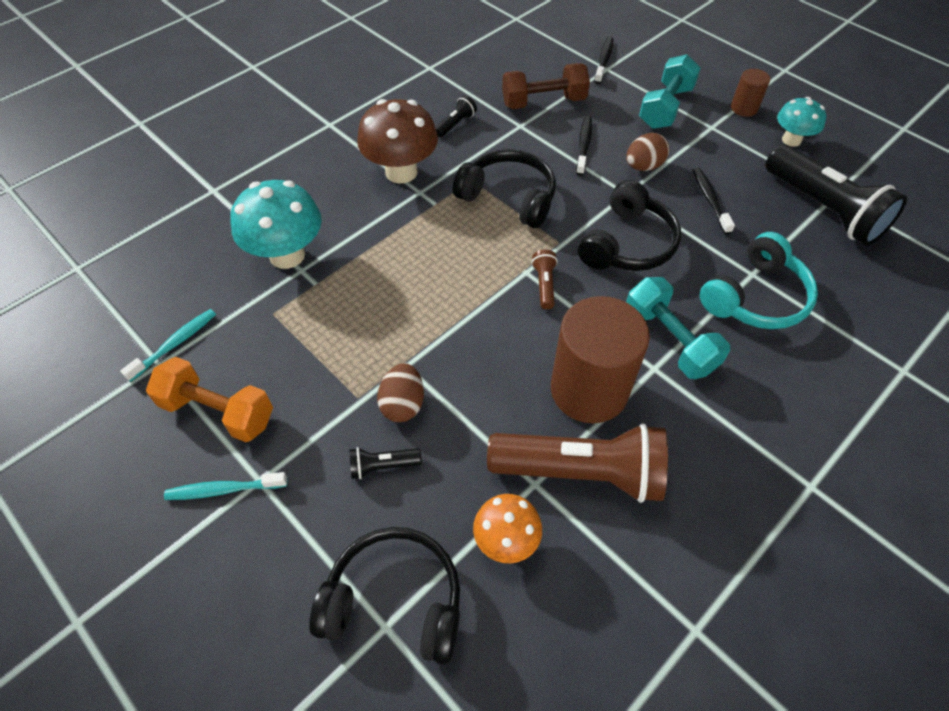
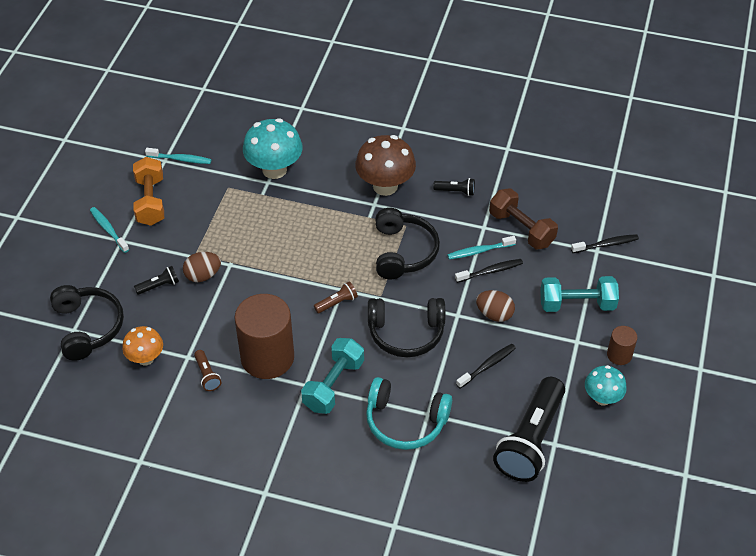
camera: 60 degrees right, 5 degrees down
black flashlight [349,447,422,479] -> black flashlight turned 105 degrees clockwise [134,266,179,295]
brown flashlight [487,423,668,503] -> brown flashlight [194,350,221,391], size x0.42
none -> turquoise toothbrush [447,236,516,260]

